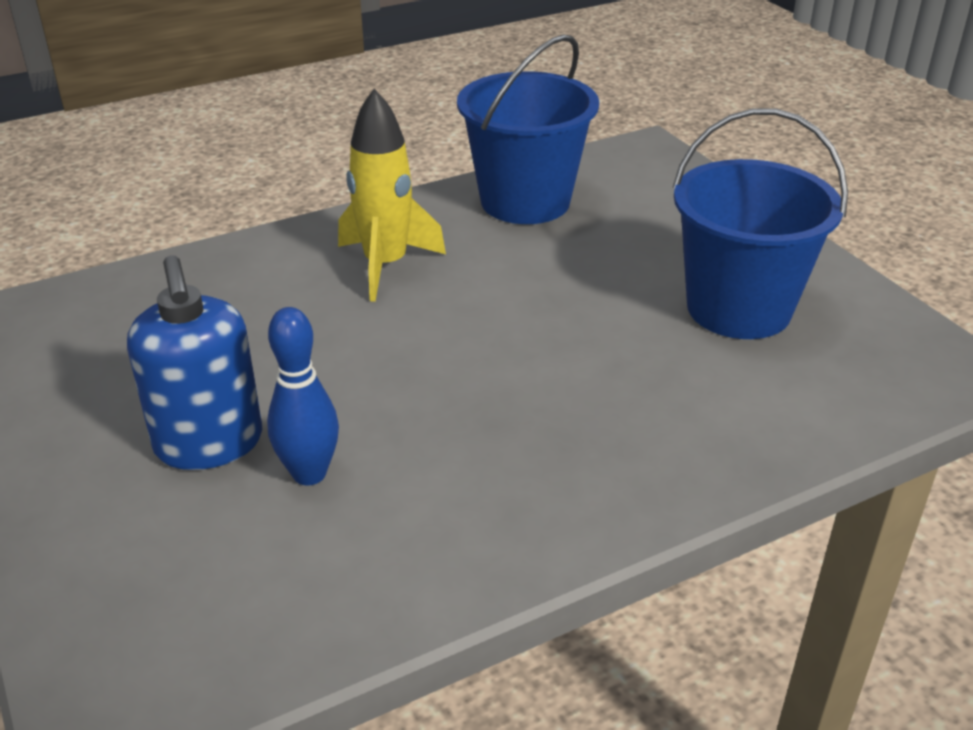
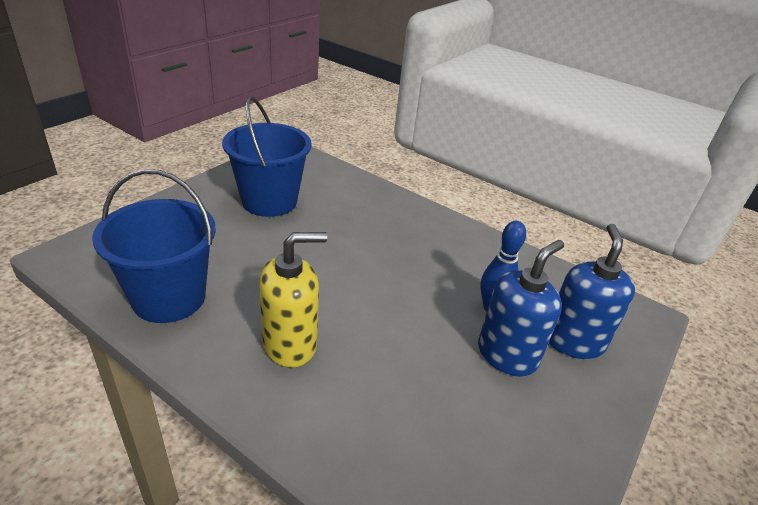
camera: 120 degrees left, 0 degrees up
yellow rocket [338,89,446,302] -> yellow soap dispenser [259,232,327,368]
none -> blue soap dispenser [549,224,635,359]

